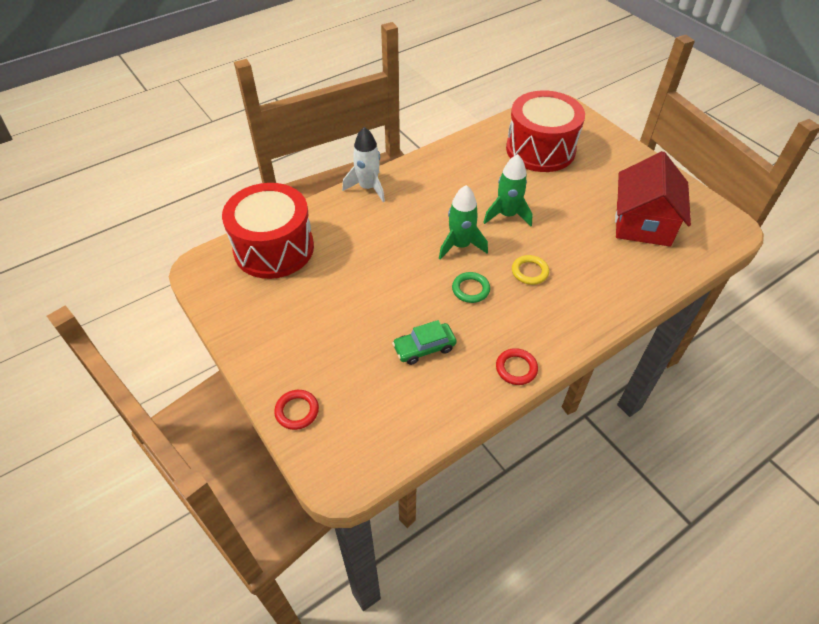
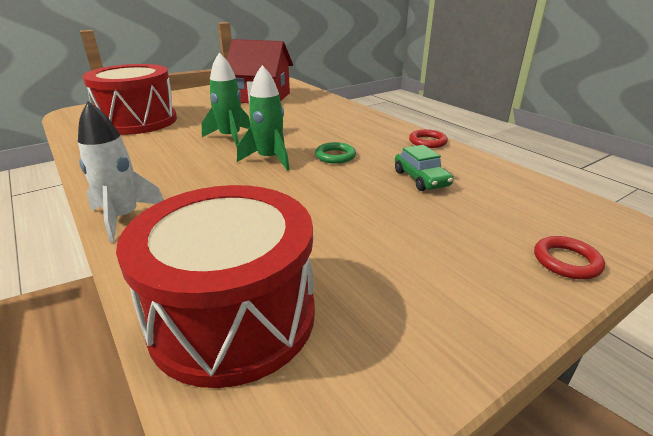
camera: 90 degrees left, 20 degrees down
yellow ring [512,255,549,285] -> none

